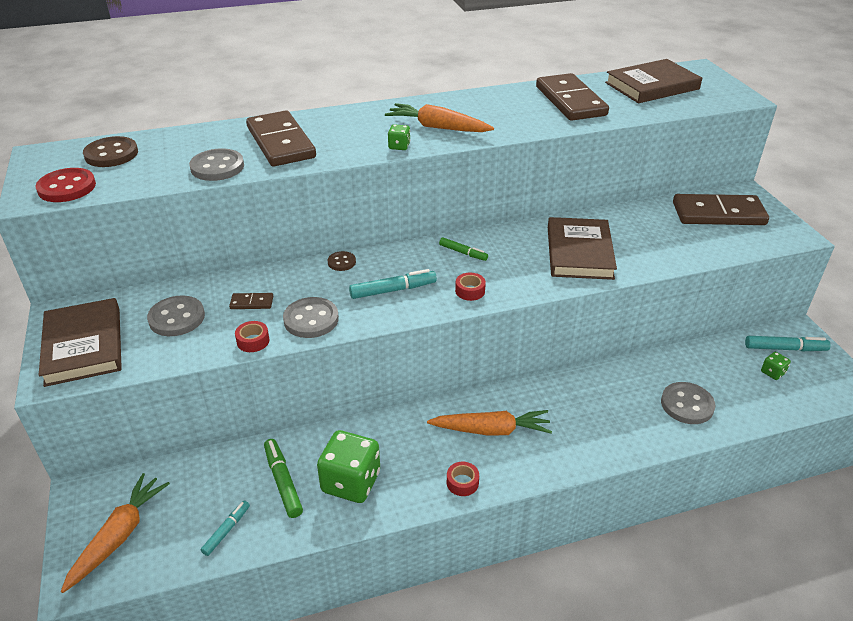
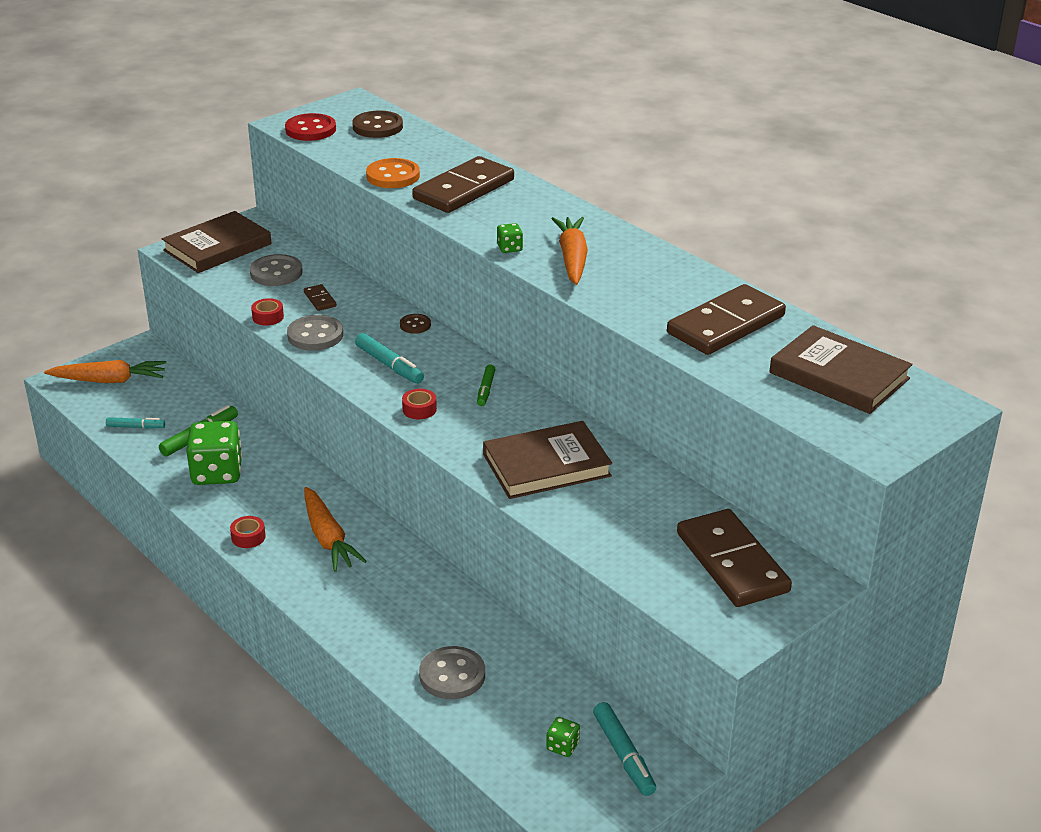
camera: 65 degrees right, 5 degrees down
grey button [189,148,244,181] -> orange button [366,158,420,188]

